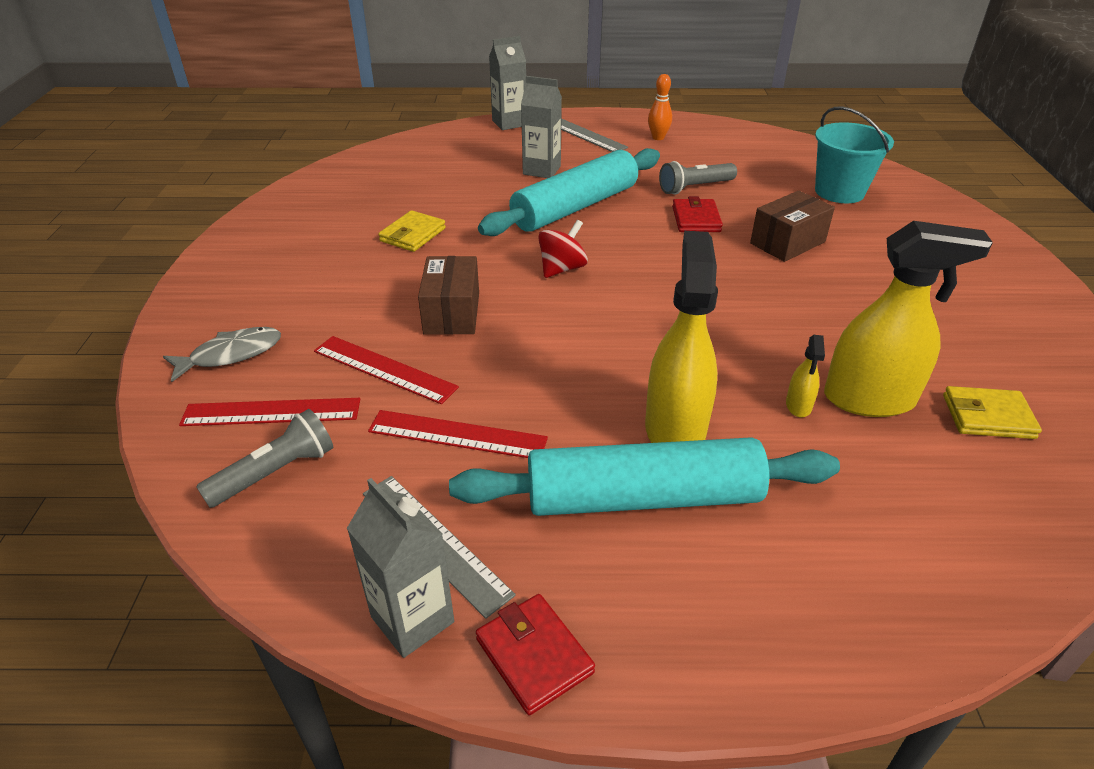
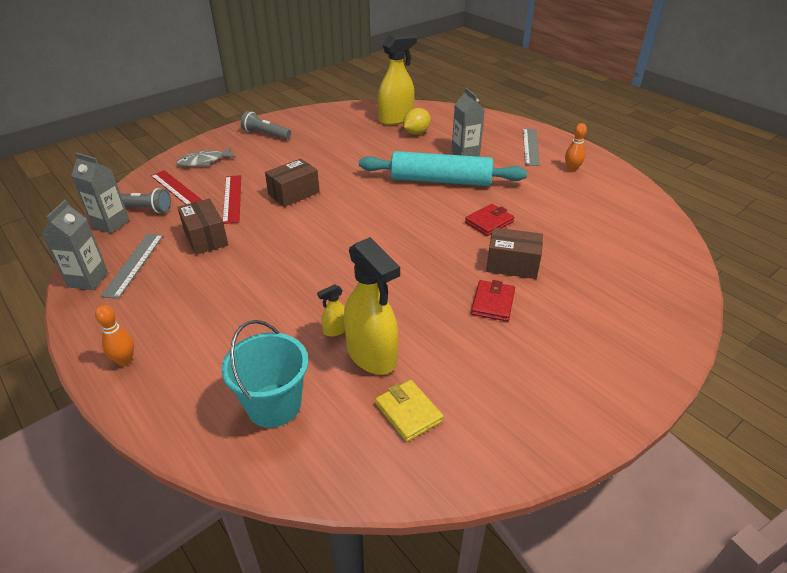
camera: 50 degrees right, 0 degrees up
grey fish [163,327,281,382] -> grey fish turned 135 degrees clockwise [177,147,236,167]
red ruler [368,410,548,458] -> brown box [177,199,228,255]
yellow wallet [378,210,446,252] -> none
turquoise rolling pin [449,437,840,516] -> none
red wallet [476,594,595,715] -> red wallet moved to [471,280,515,322]
grey carton [489,36,526,130] -> grey carton moved to [72,152,130,233]
red spinning top [538,220,588,278] -> none
yellow spray bottle [645,231,718,443] -> yellow spray bottle moved to [378,33,417,125]
grey flashlight [659,161,737,195] -> grey flashlight moved to [241,111,291,140]
turquoise bucket [815,106,894,203] -> turquoise bucket moved to [221,320,308,428]
none -> orange bowling pin [95,305,134,366]
none -> yellow lemon [403,108,431,135]

